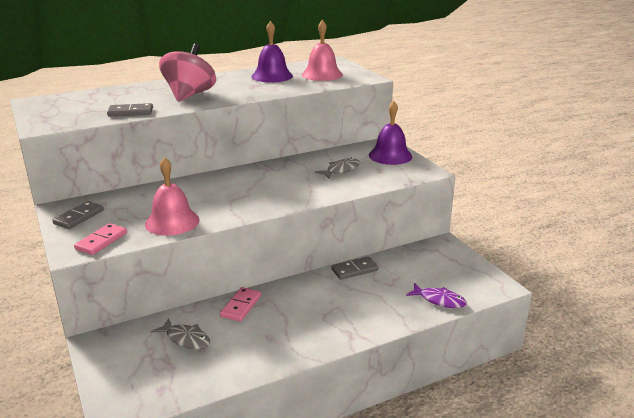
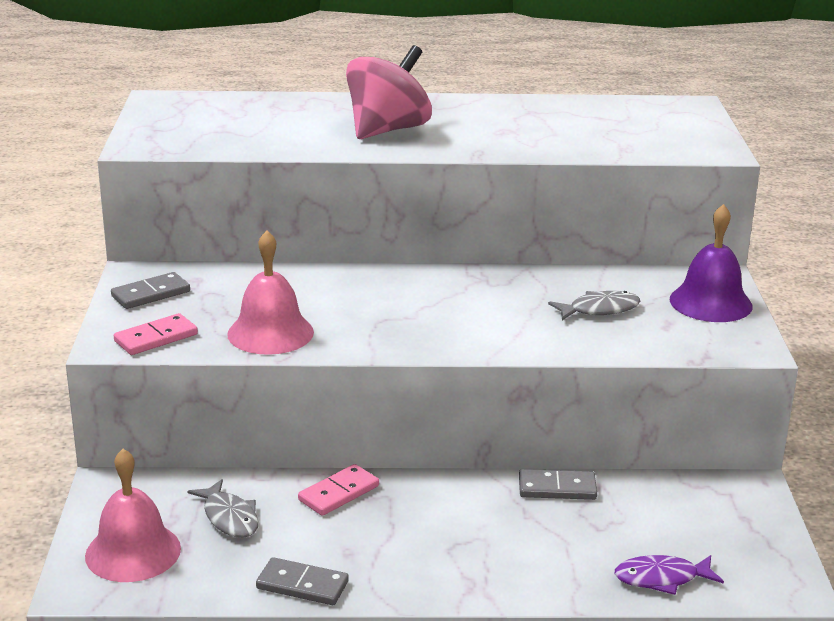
camera: 25 degrees right, 0 degrees up
grey domino [107,103,153,117] -> grey domino moved to [256,557,349,605]
purple bell [252,21,293,82] -> none
pink bell [302,20,343,81] -> pink bell moved to [85,449,181,582]
purple fish [406,283,467,308] -> purple fish turned 120 degrees clockwise [615,555,724,595]

